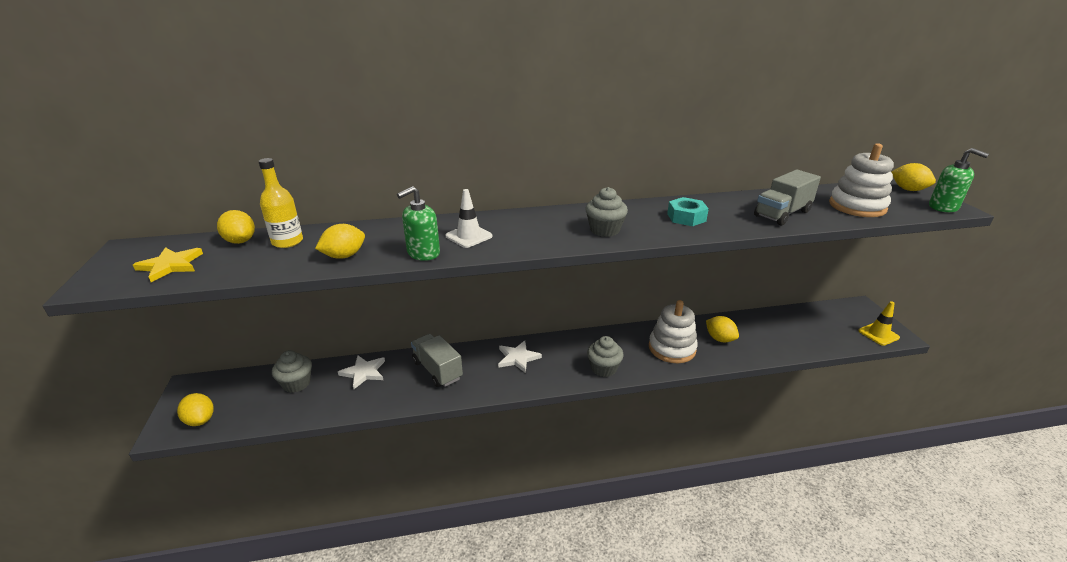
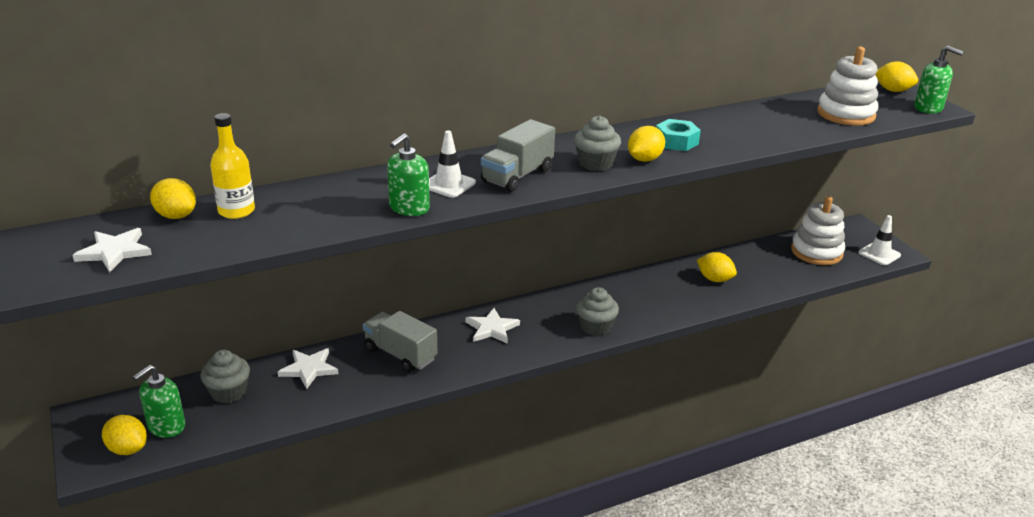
camera: 15 degrees left, 0 degrees up
yellow star [133,247,203,282] -> white star [72,228,152,273]
yellow lemon [315,224,365,259] -> yellow lemon moved to [628,126,665,162]
white stacking toy [649,300,698,363] -> white stacking toy moved to [791,196,845,265]
grey truck [754,170,821,225] -> grey truck moved to [481,119,555,192]
yellow traffic cone [858,301,900,346] -> white traffic cone [858,215,901,265]
none -> green soap dispenser [133,365,185,438]

